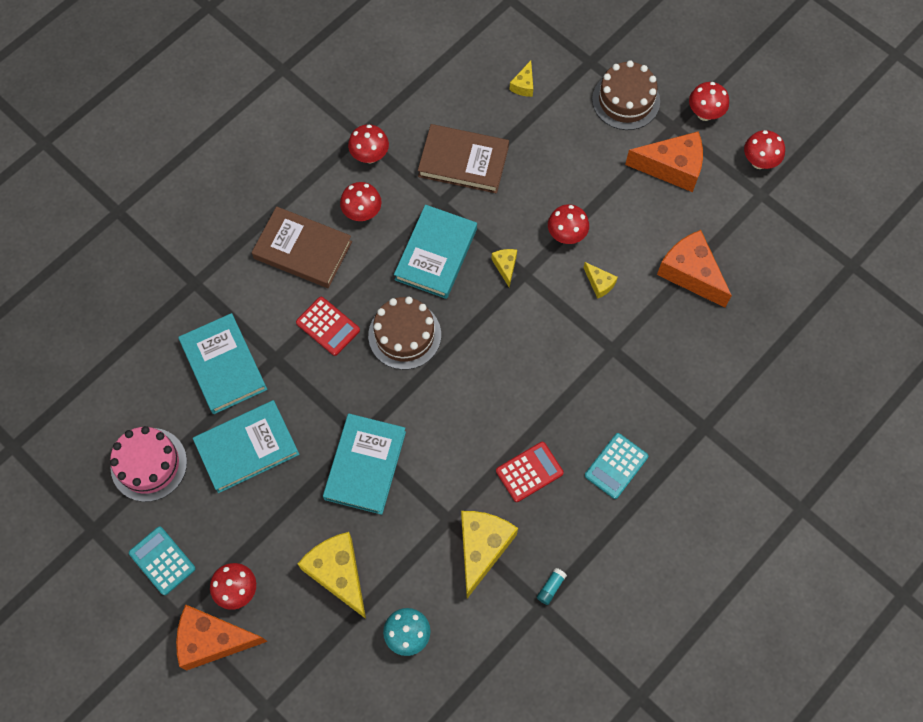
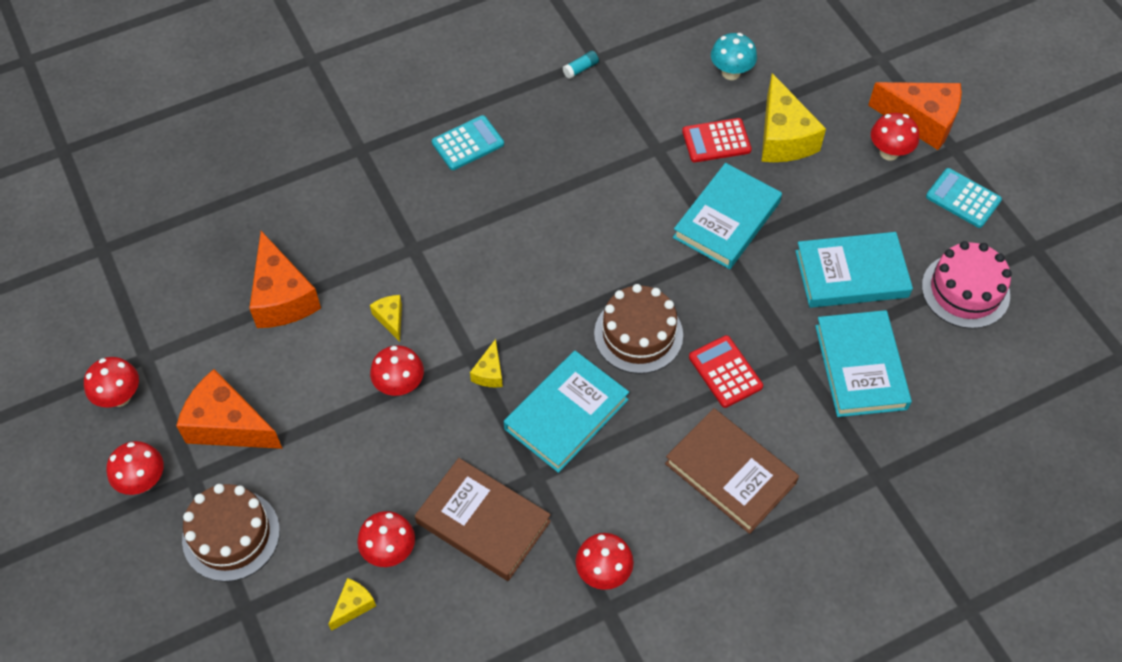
camera: 160 degrees left, 10 degrees down
turquoise calculator [129,526,196,595] -> turquoise calculator turned 150 degrees clockwise [926,168,1002,228]
red mushroom [340,182,382,221] -> red mushroom moved to [357,511,415,567]
yellow cheese [461,511,518,598] -> none
red calculator [496,442,564,502] -> red calculator moved to [682,118,752,162]

